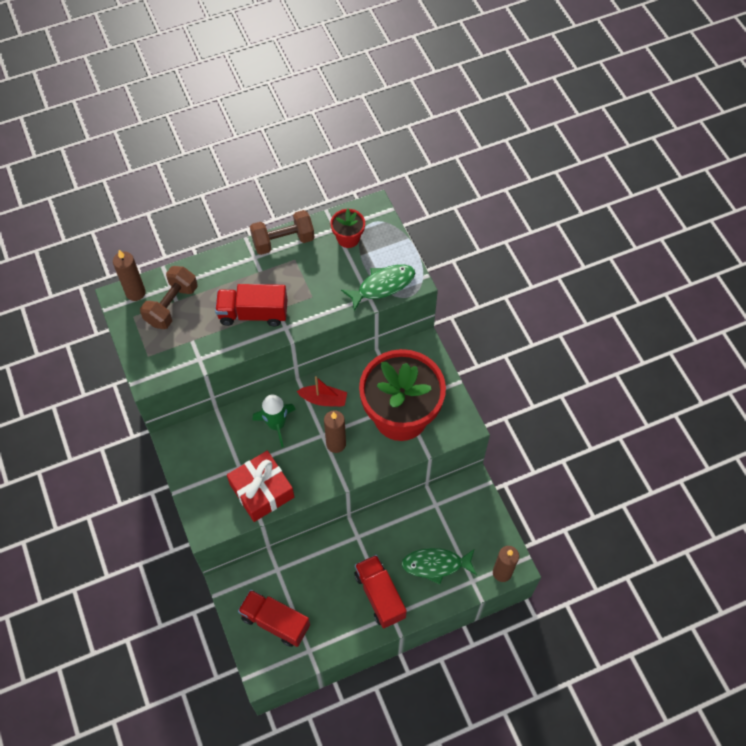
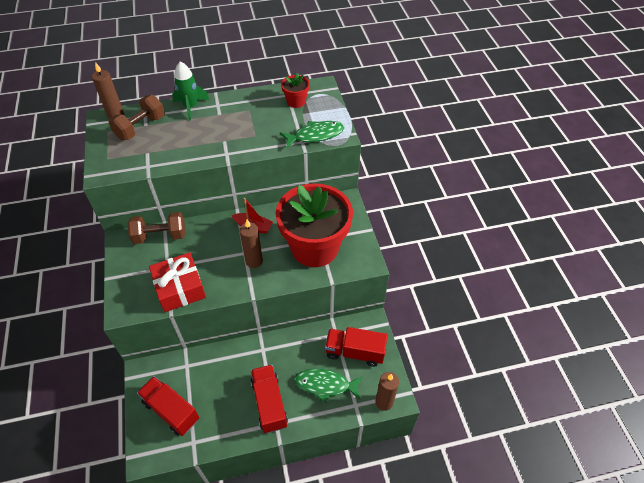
camera: 10 degrees right, 10 degrees down
red truck [215,284,288,327] -> red truck moved to [325,327,387,367]
brown dumbbell [250,210,315,255] -> brown dumbbell moved to [127,212,185,244]
green rocket [253,394,296,447] -> green rocket moved to [172,61,209,121]

